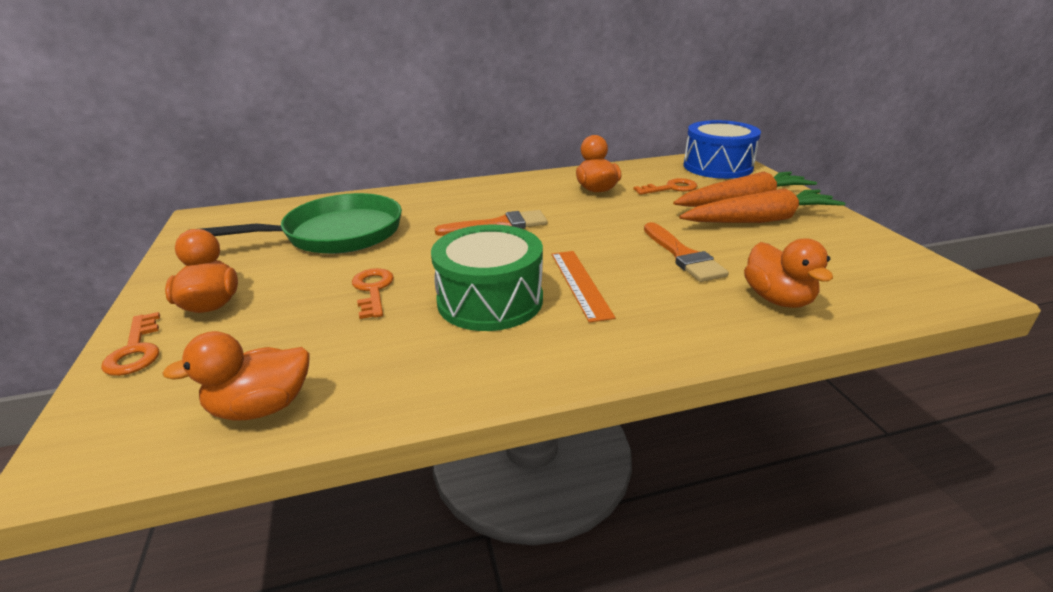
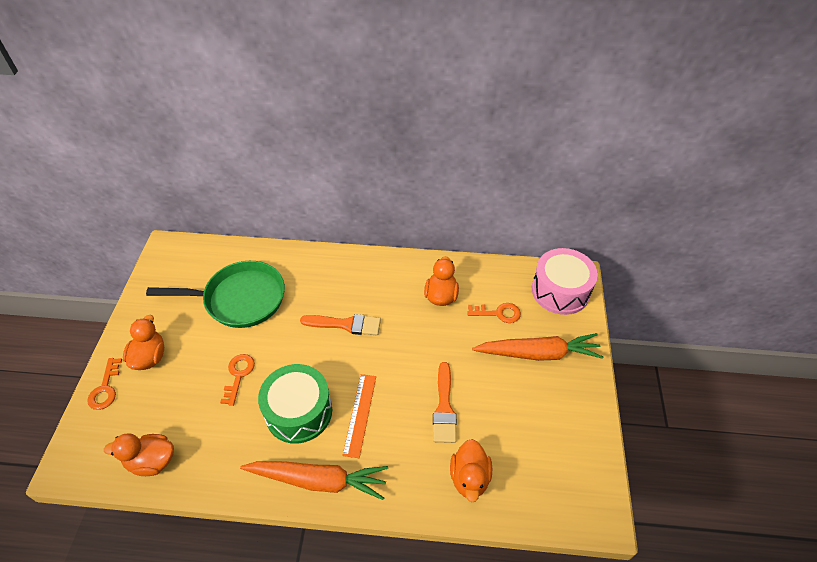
camera: 20 degrees right, 20 degrees up
orange carrot [679,188,845,223] -> orange carrot moved to [240,461,388,500]
blue drum [683,120,761,179] -> pink drum [532,248,598,315]

